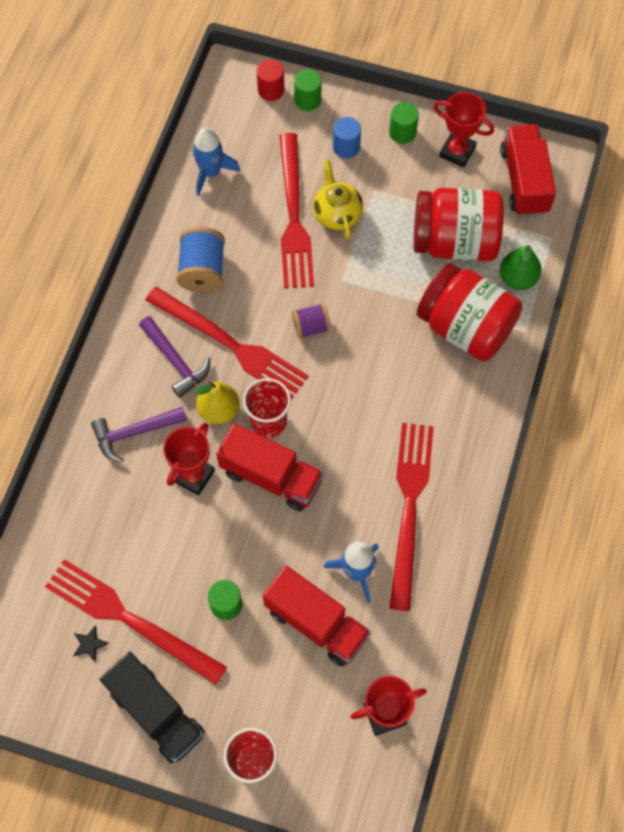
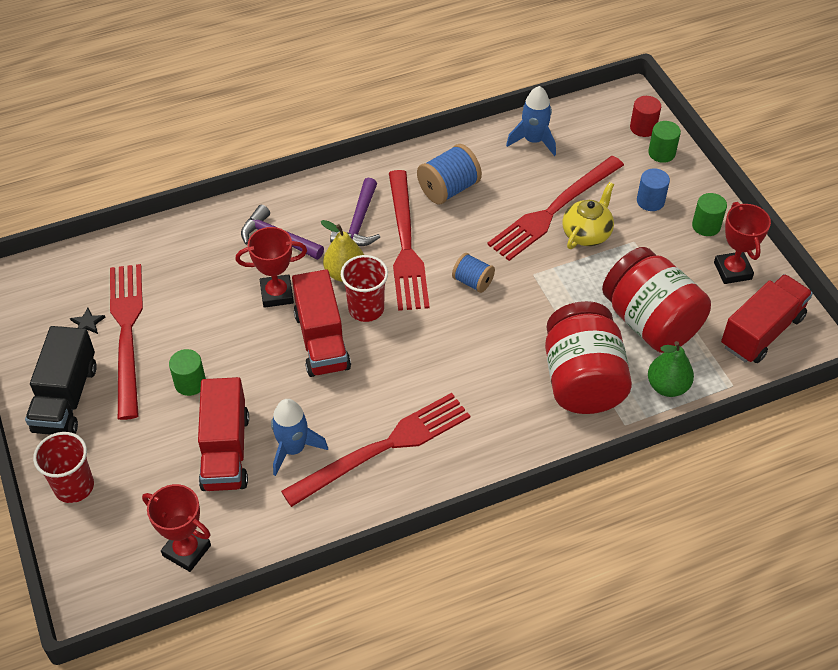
camera: 50 degrees right, 15 degrees down
purple spool [292,303,331,339] -> blue spool [452,253,495,293]

